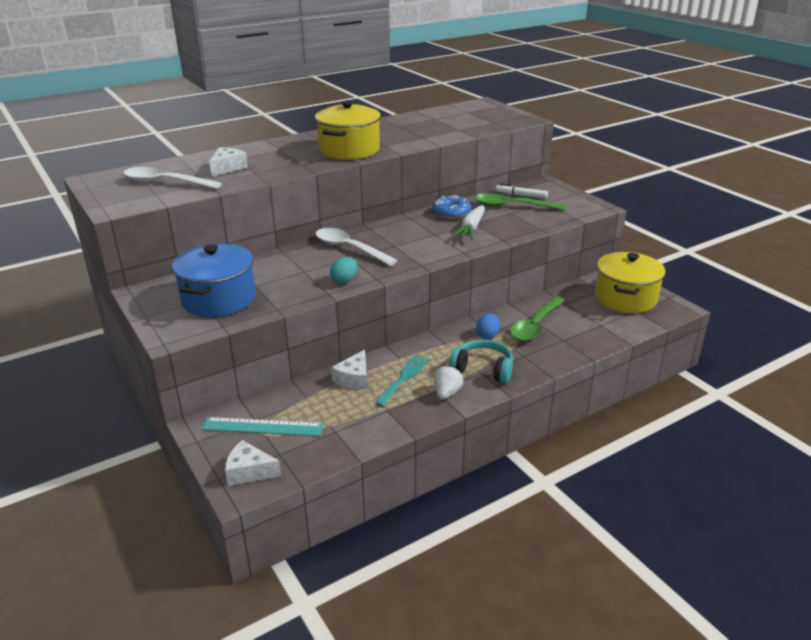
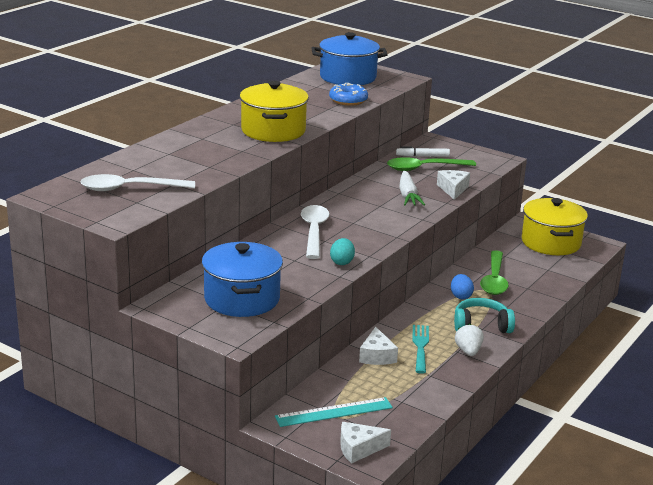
camera: 25 degrees left, 5 degrees down
white cheese [209,147,248,176] -> white cheese moved to [437,170,470,200]
white spoon [315,228,398,266] -> white spoon turned 75 degrees clockwise [301,205,330,259]
blue donut [433,195,471,219] -> blue donut moved to [329,83,368,106]
none -> blue pot [312,32,388,85]

